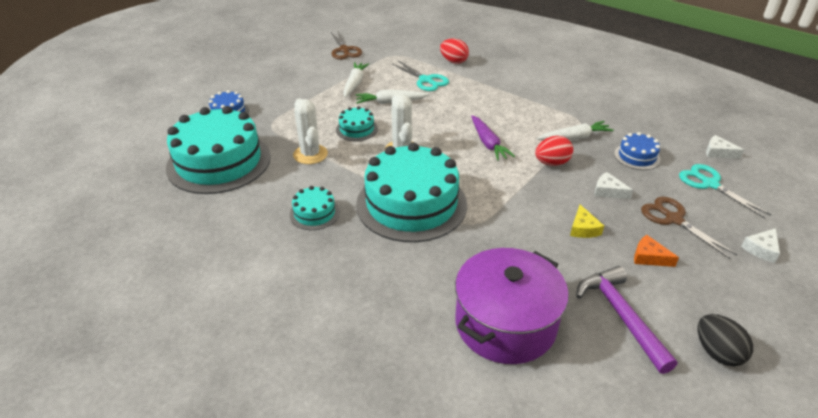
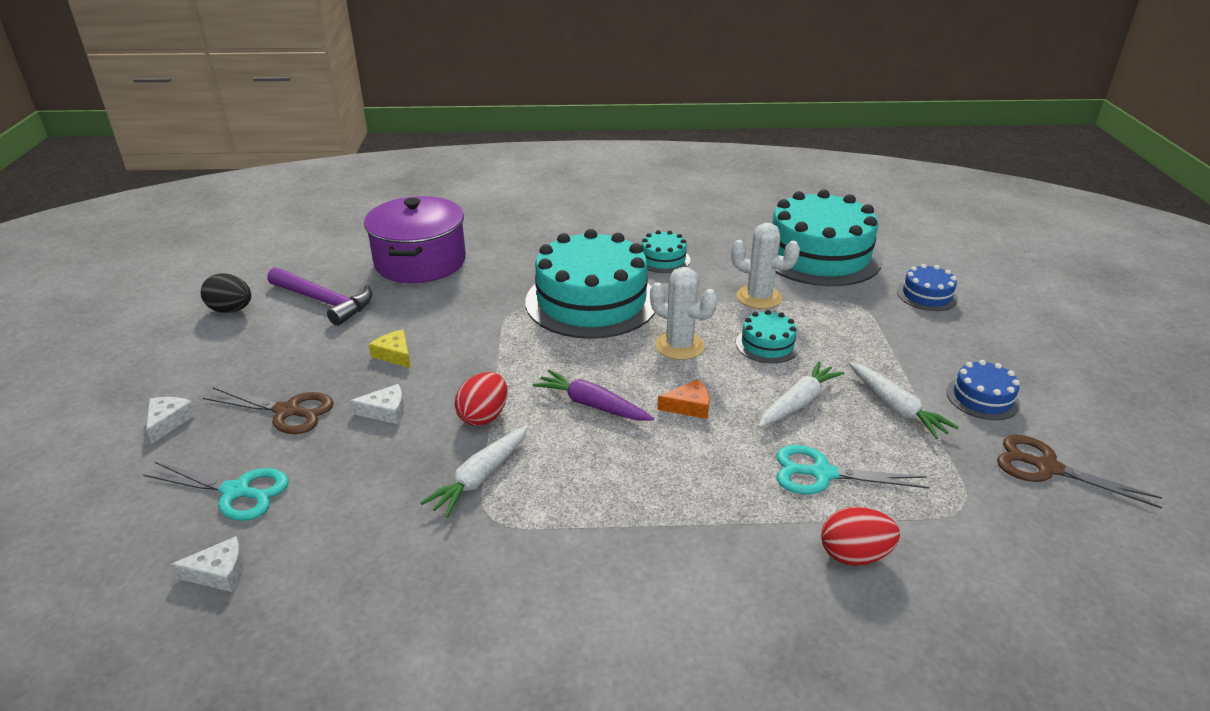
camera: 140 degrees right, 5 degrees down
blue cake [614,132,661,170] -> blue cake moved to [946,360,1020,420]
orange cheese [634,235,679,267] -> orange cheese moved to [657,379,709,419]

